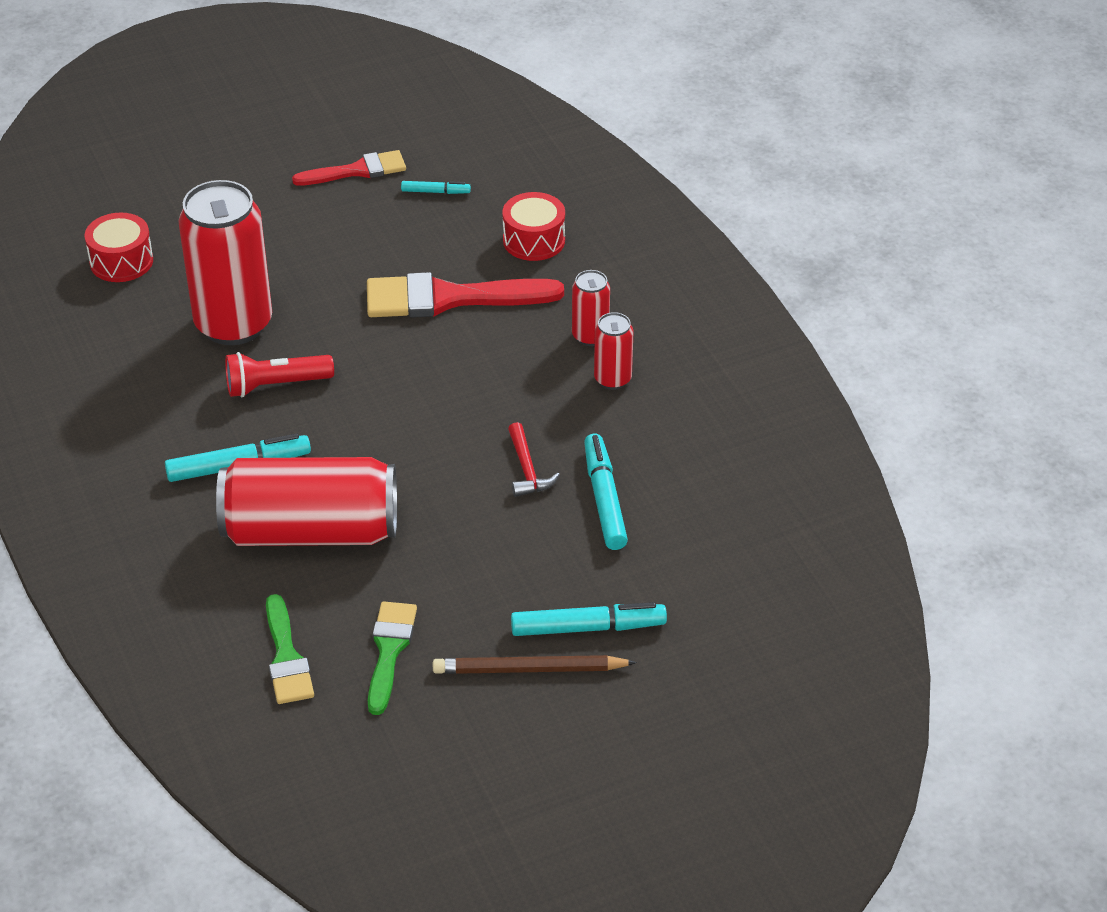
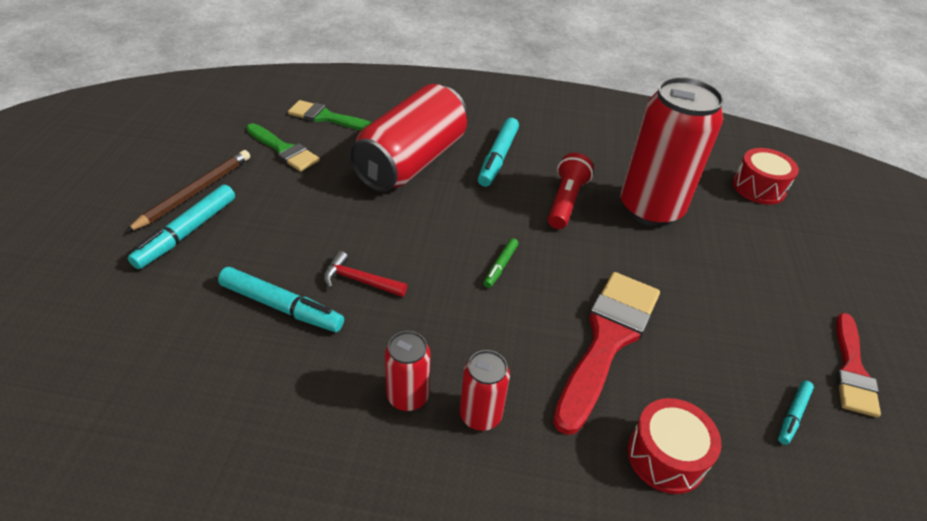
camera: 120 degrees right, 0 degrees up
none -> green marker [483,238,518,288]

